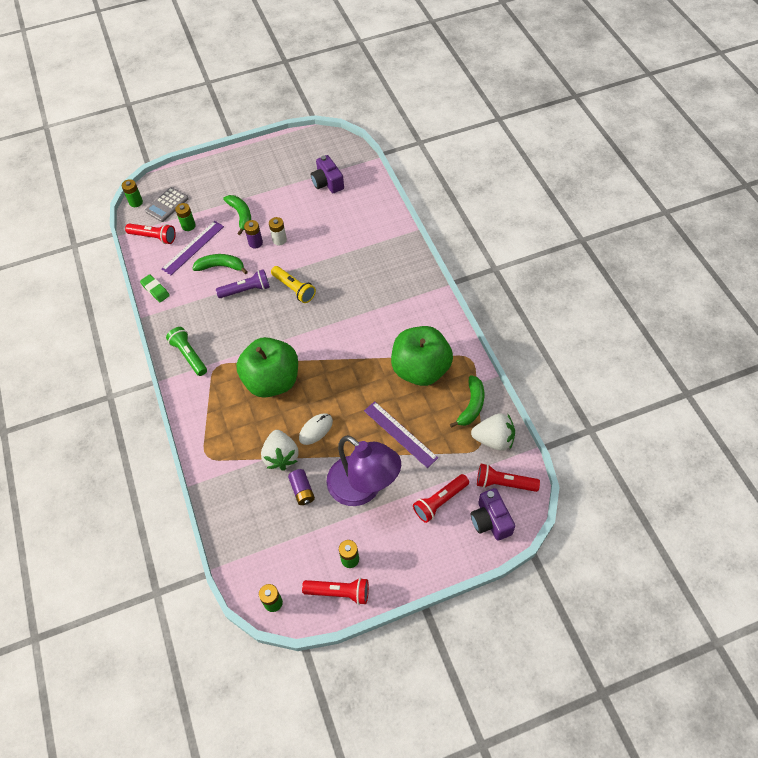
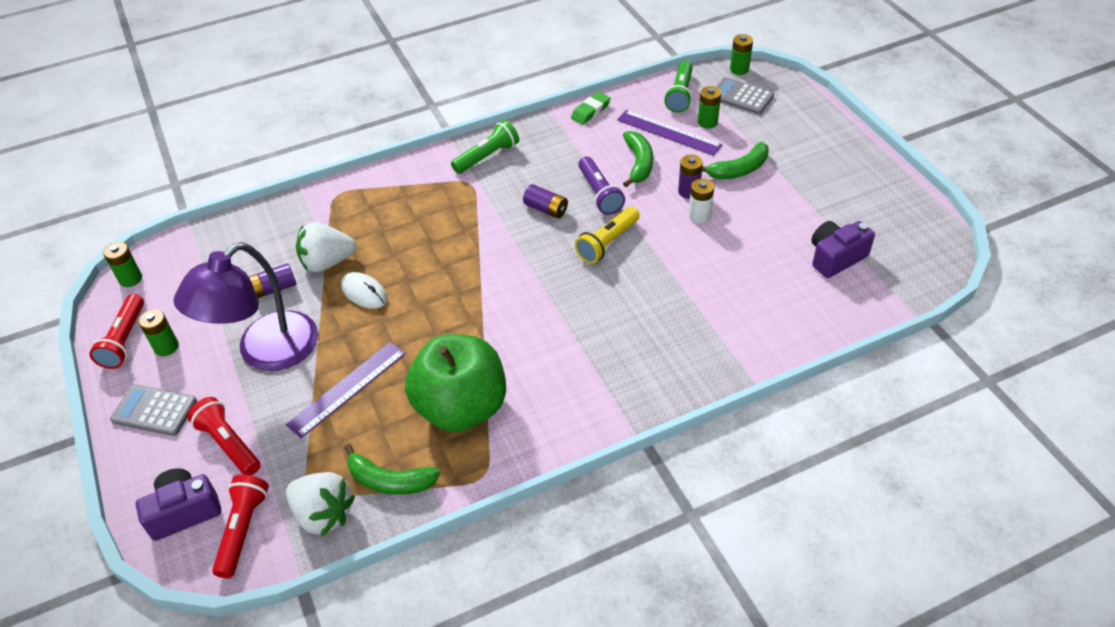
camera: 85 degrees right, 10 degrees down
red flashlight [125,223,176,244] -> green flashlight [664,61,693,113]
green apple [236,337,298,398] -> none
white strawberry [471,413,515,451] -> white strawberry turned 60 degrees counterclockwise [286,472,355,536]
none -> grey calculator [110,384,197,436]
none -> purple battery [523,184,568,219]

